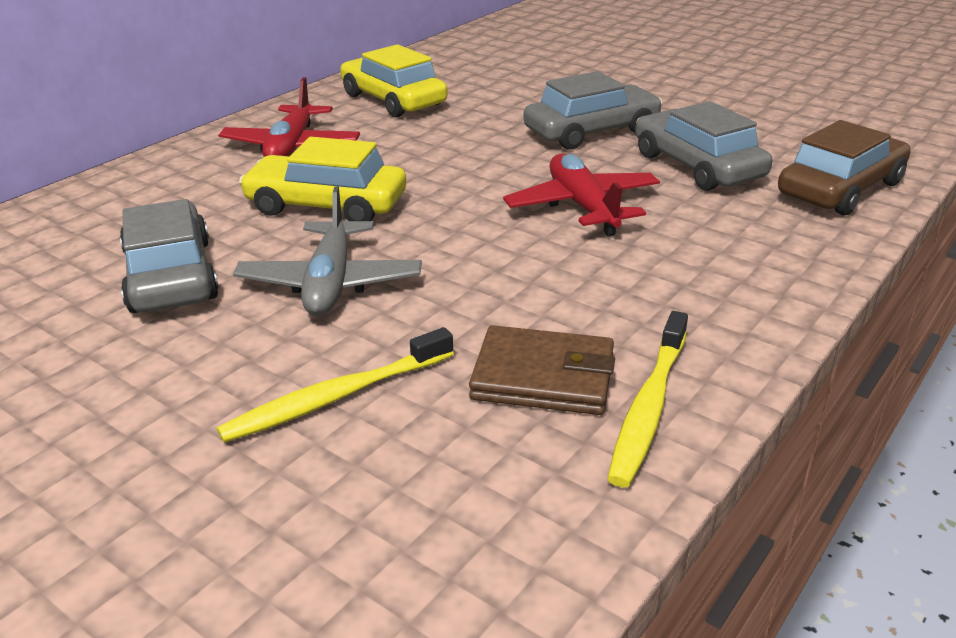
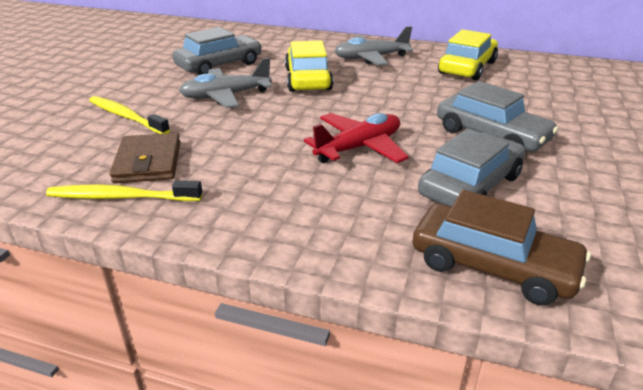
camera: 70 degrees right, 0 degrees up
red plane [218,77,360,157] -> grey plane [334,26,413,66]

